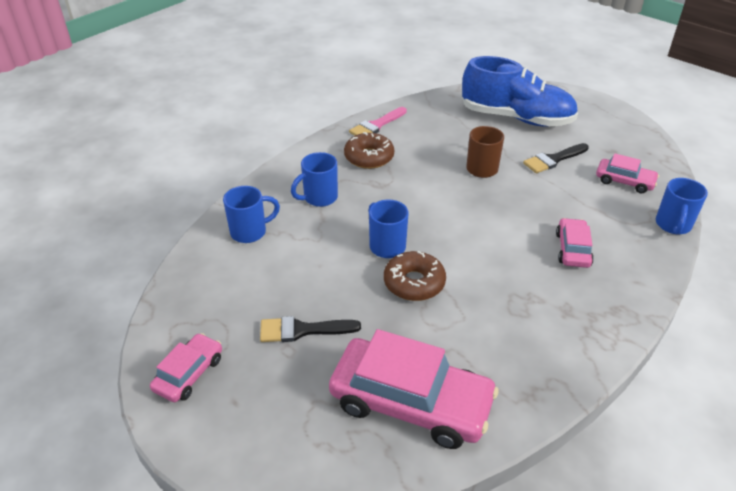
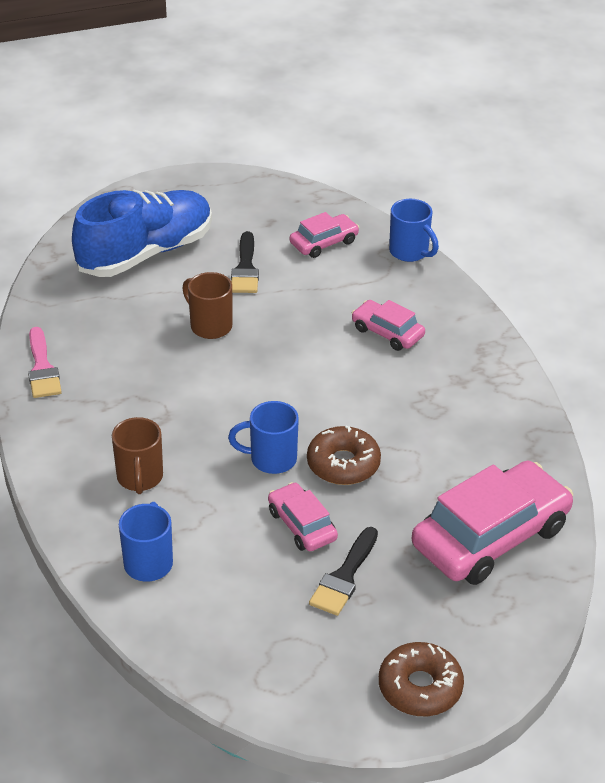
camera: 60 degrees left, 0 degrees up
pink car [150,333,222,402] -> pink car moved to [268,482,338,551]
blue mug [291,152,338,207] -> brown mug [112,417,163,494]
brown donut [344,132,394,169] -> brown donut moved to [379,642,464,716]

